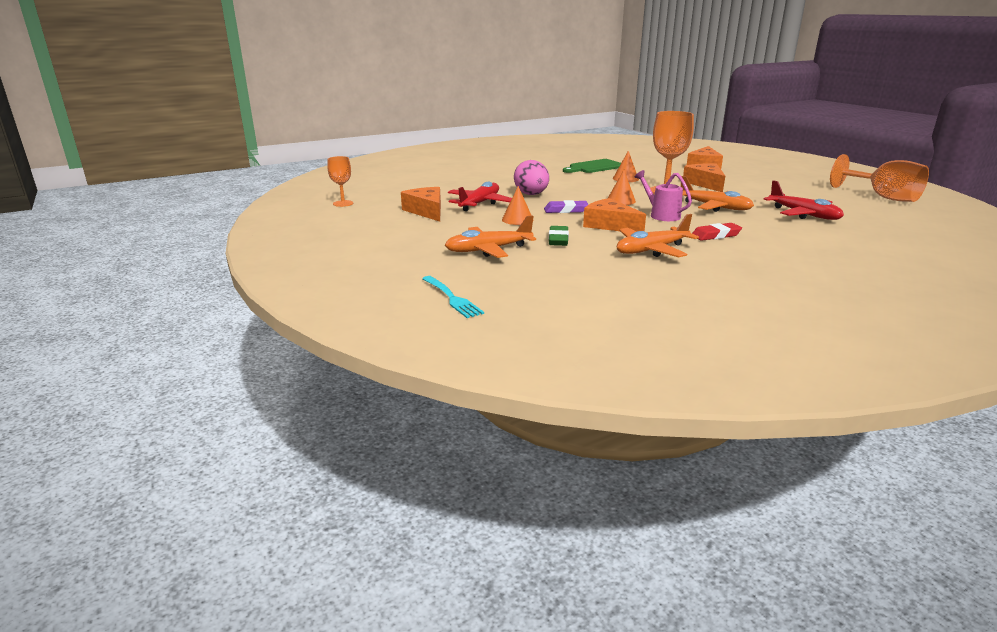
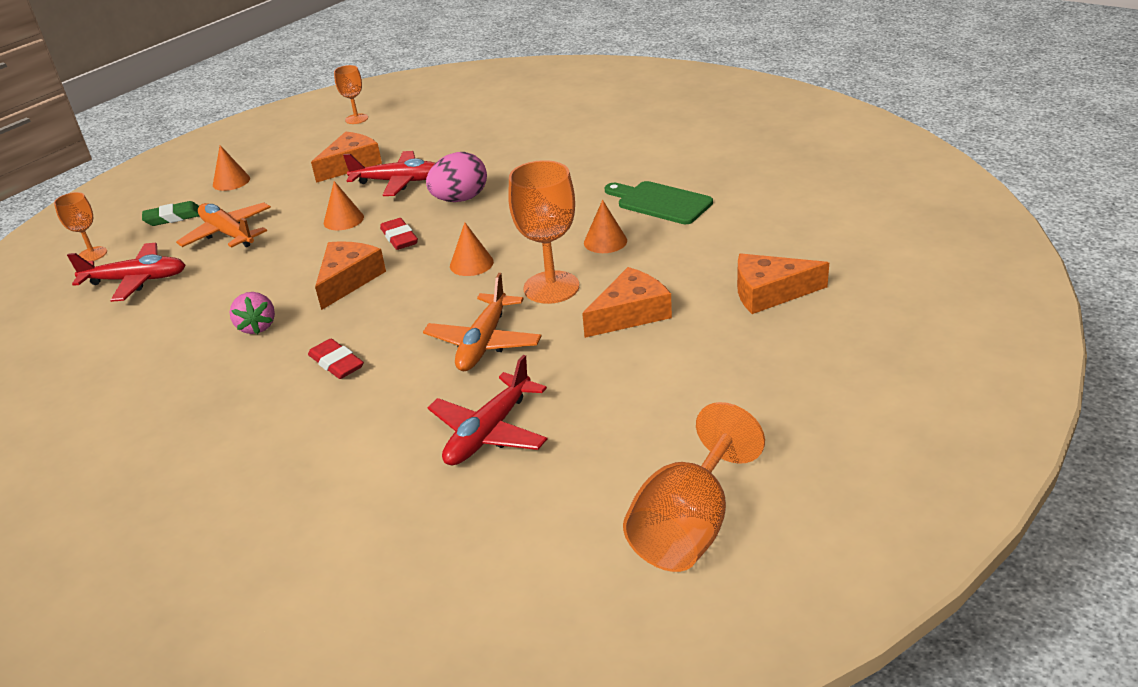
camera: 70 degrees right, 10 degrees up
turquoise fork [422,276,484,318] -> orange goblet [54,192,107,261]
purple eraser [544,200,589,213] -> red eraser [380,218,418,250]
green eraser [549,226,569,246] -> green eraser moved to [142,201,199,226]
orange plane [617,214,699,258] -> pink strawberry [230,292,275,334]
pink watering can [635,170,692,221] -> none
none -> red plane [67,243,185,302]
none -> orange cone [213,145,250,191]

